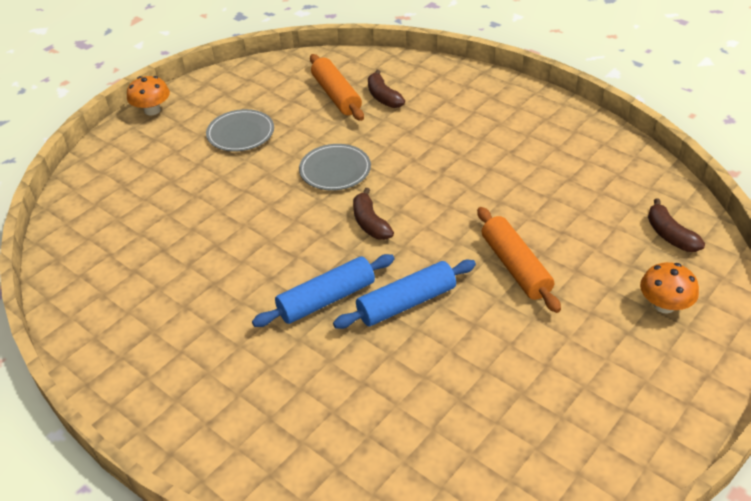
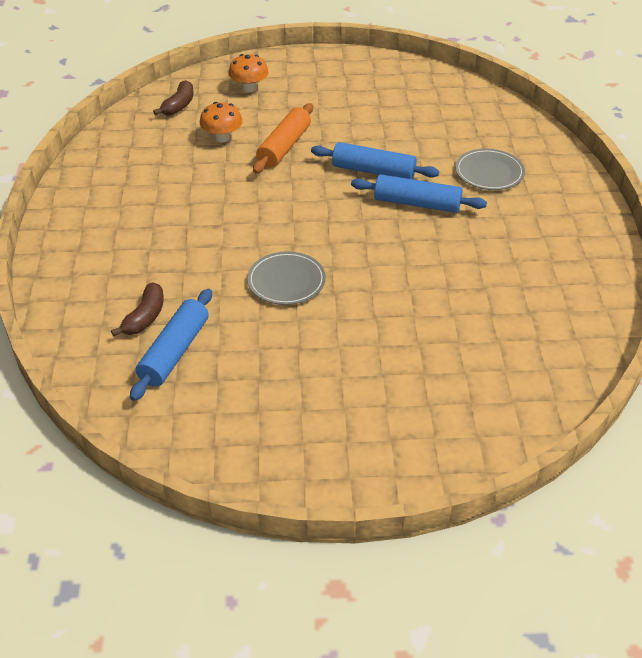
camera: 135 degrees left, 0 degrees up
orange mushroom [127,76,170,115] -> orange mushroom moved to [200,102,243,142]
grey plate [206,109,274,152] -> grey plate moved to [455,149,525,190]
orange rolling pin [310,54,364,121] -> blue rolling pin [130,289,212,401]
brown banana [353,188,394,240] -> none

